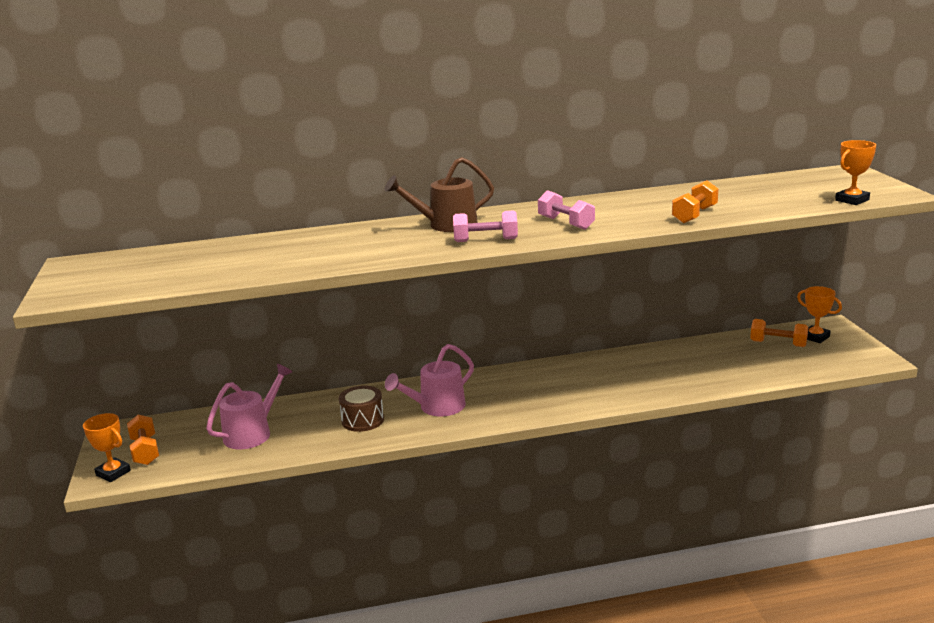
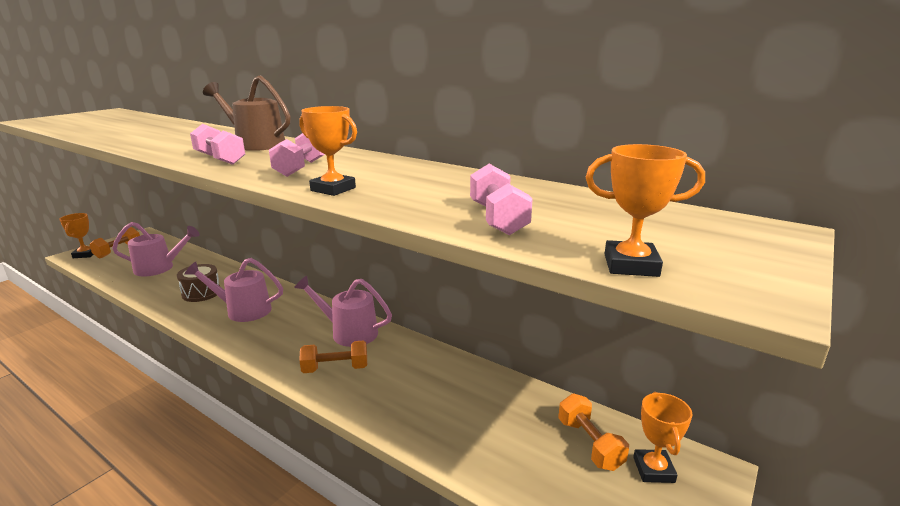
camera: 45 degrees right, 0 degrees up
orange dumbbell [672,181,718,223] -> orange dumbbell moved to [299,341,367,373]
none -> pink watering can [294,276,392,347]
none -> orange trophy [299,106,357,196]
none -> pink dumbbell [470,164,533,235]

